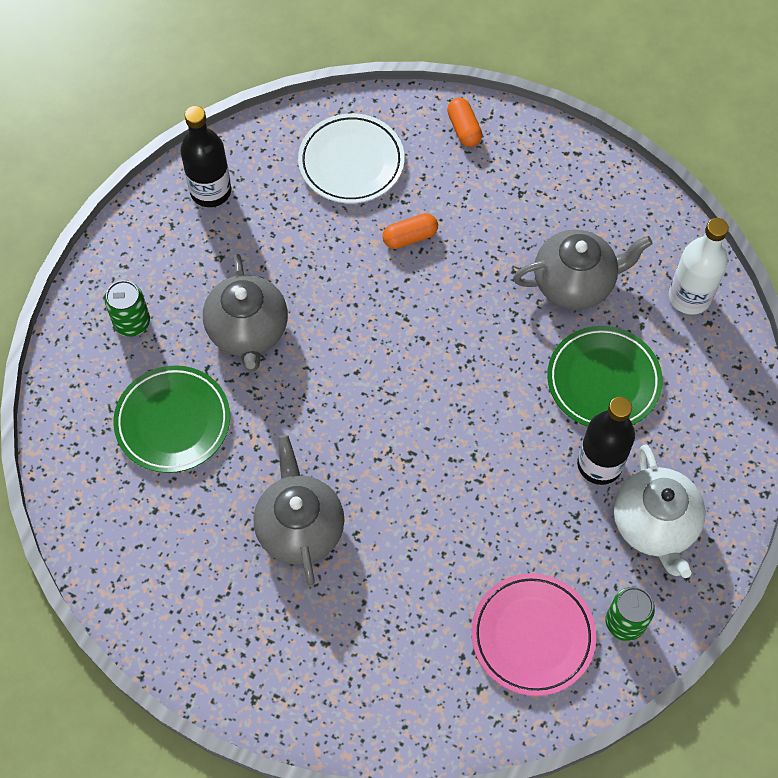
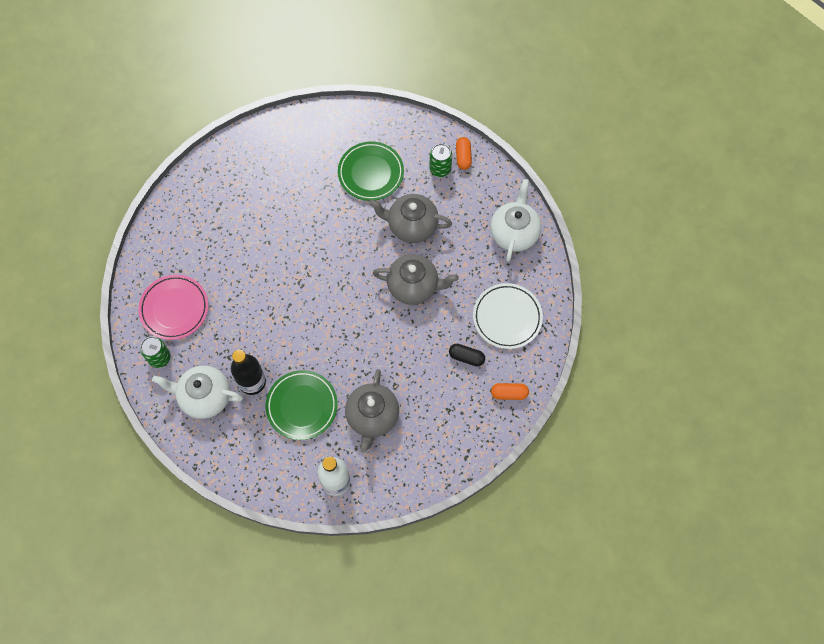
camera: 110 degrees right, 5 degrees up
black bottle [180,106,231,207] -> white teapot [490,179,541,262]
grey teapot [253,435,344,585] -> grey teapot moved to [373,254,459,305]
orange capsule [383,213,438,249] -> orange capsule moved to [456,137,472,170]
none -> black capsule [449,344,485,366]

